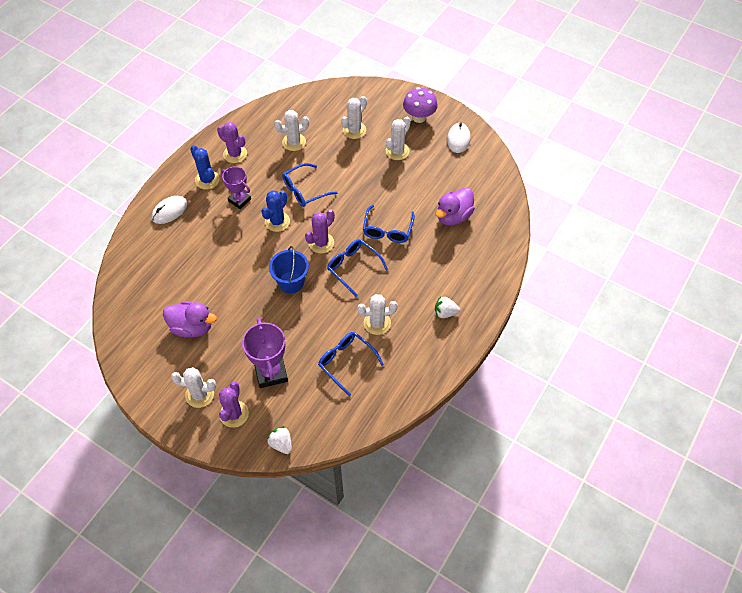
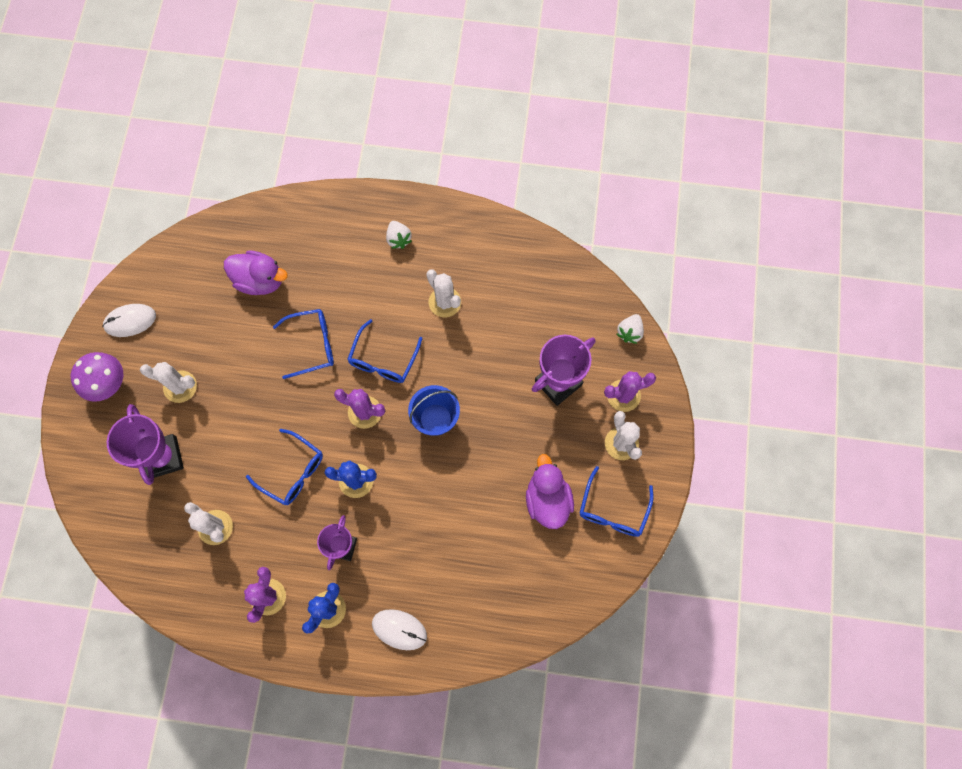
camera: 115 degrees left, 15 degrees up
blue glasses [318,332,384,396] -> blue glasses moved to [579,466,654,537]
white cactus [341,96,367,139] -> purple trophy [107,404,184,485]

